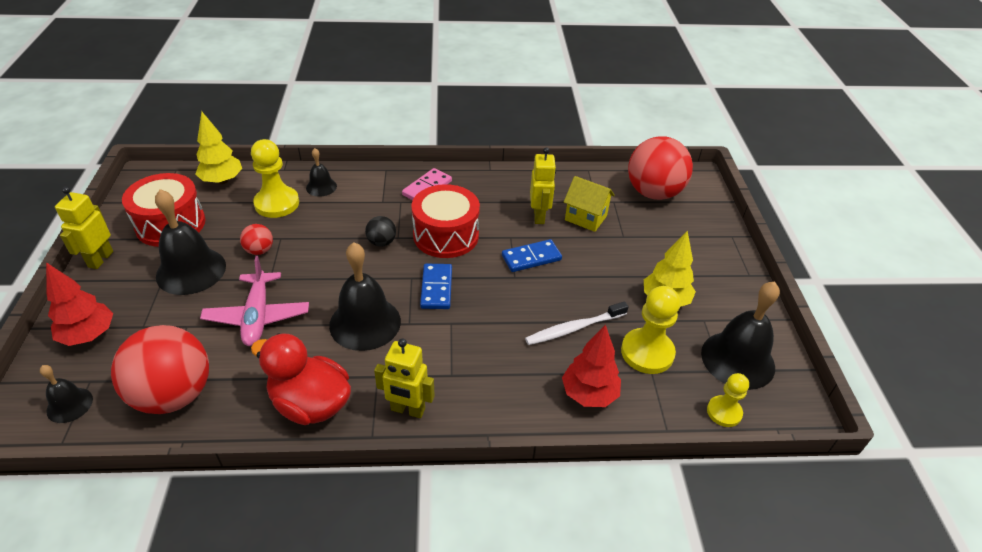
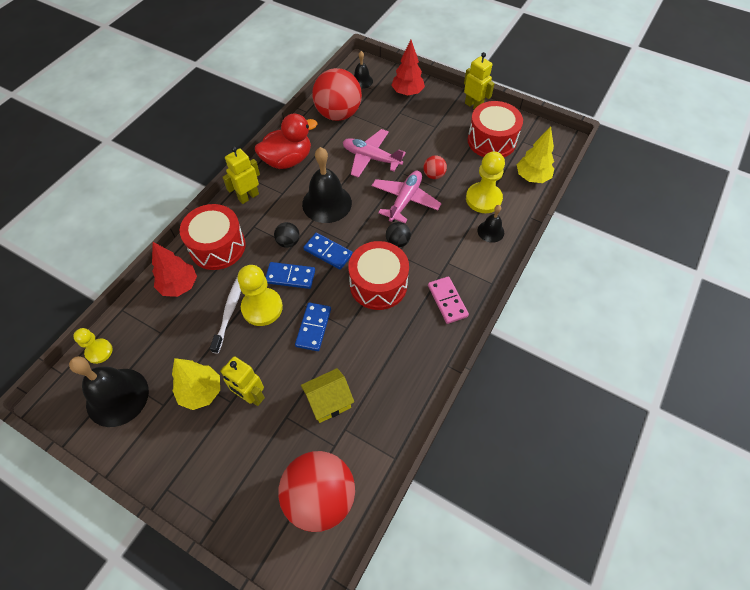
camera: 125 degrees right, 15 degrees up
black bell [155,189,226,295] -> none
yellow robot [530,147,556,224] -> yellow robot moved to [220,356,265,406]
yellow pawn [621,286,680,374] -> yellow pawn moved to [238,265,283,326]
none -> red drum [179,204,246,270]
none -> blue domino [266,262,315,289]
none -> black ball [274,222,300,248]
none -> pink plane [372,171,442,223]

